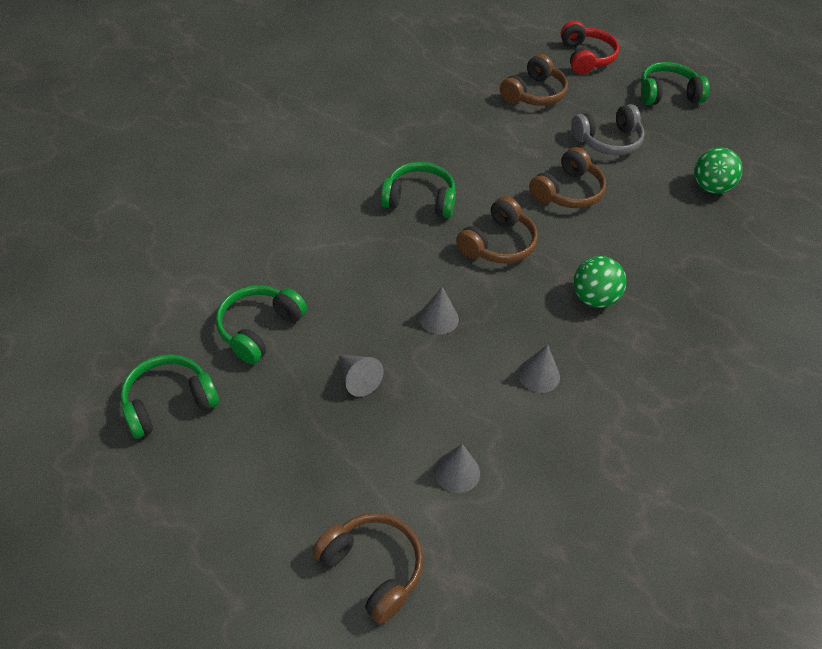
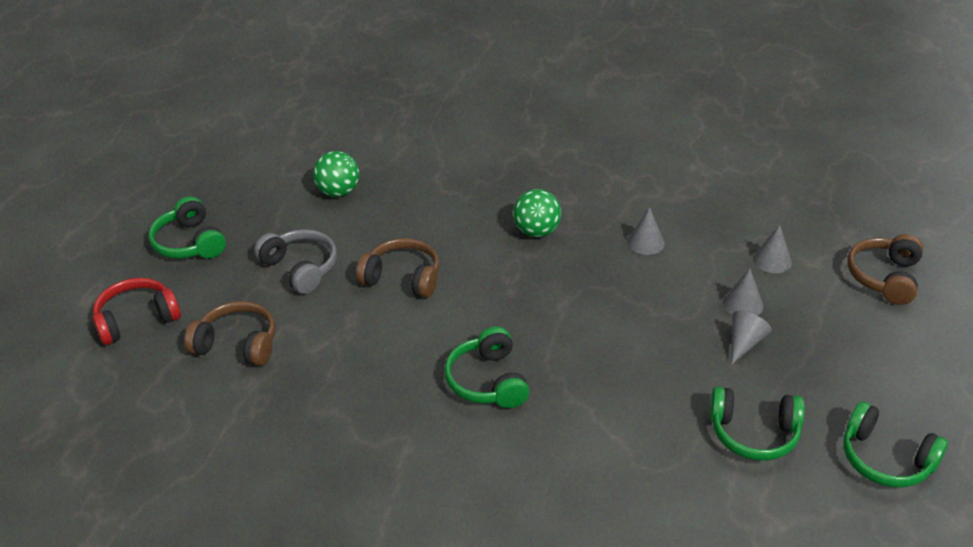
camera: 110 degrees left, 10 degrees down
grey cone [419,287,459,335] -> grey cone moved to [723,269,763,316]
brown headphones [456,196,538,264] -> none

